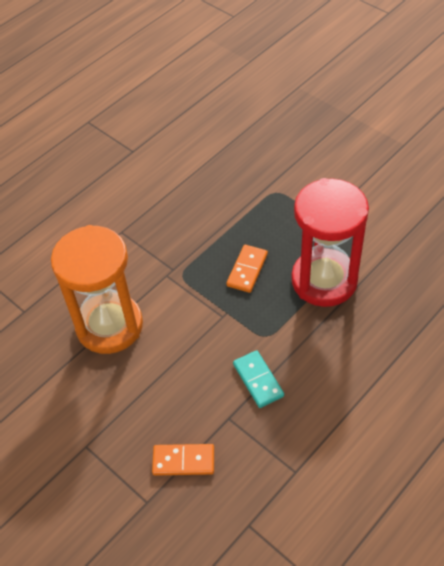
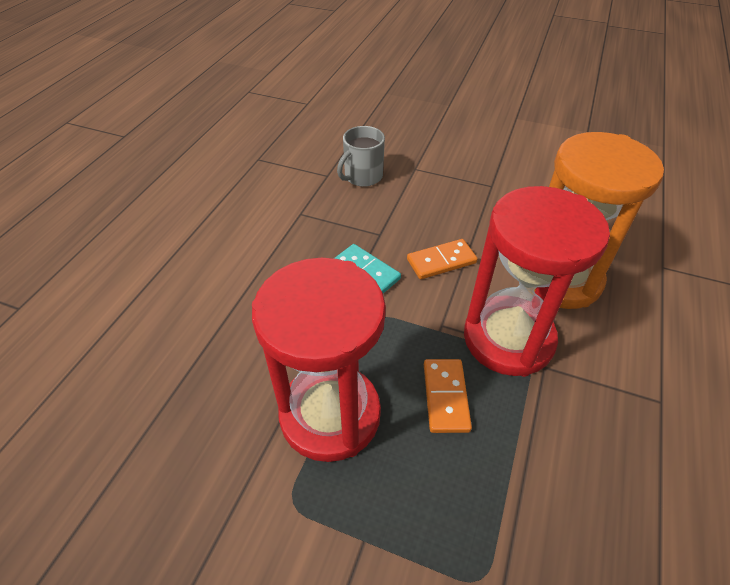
camera: 155 degrees right, 5 degrees down
orange domino [152,444,214,476] -> orange domino moved to [407,239,477,279]
none -> grey mug [337,126,385,187]
none -> red hourglass [464,186,610,377]

